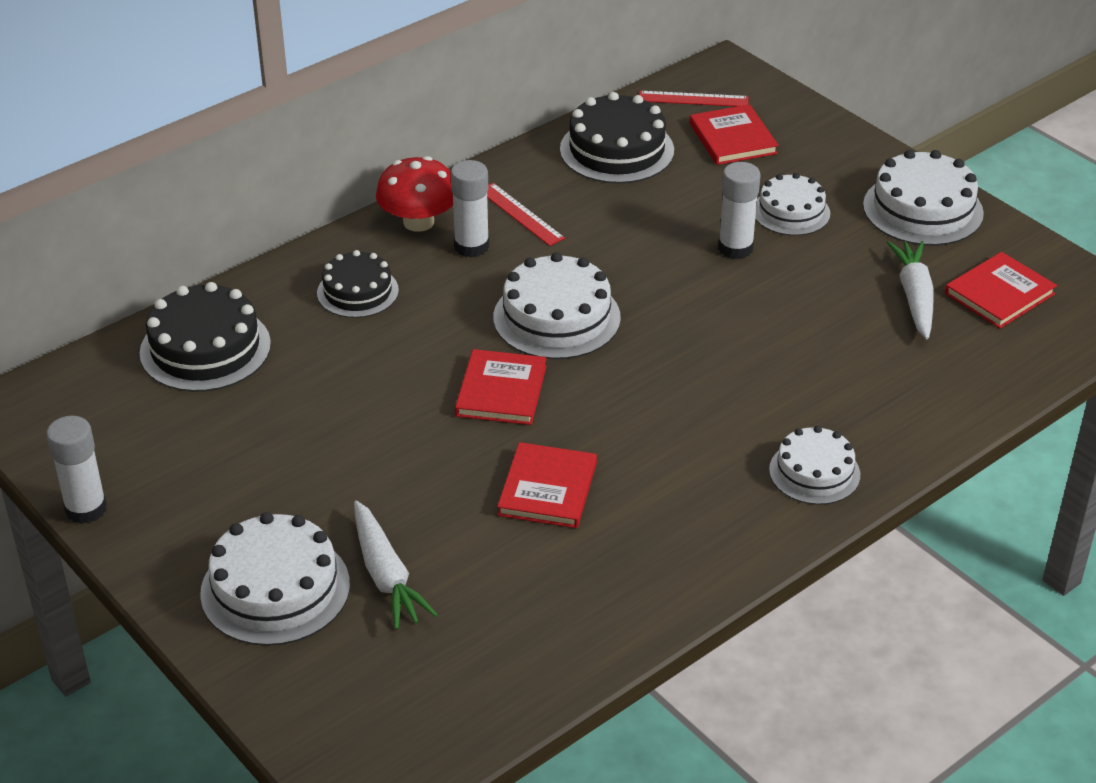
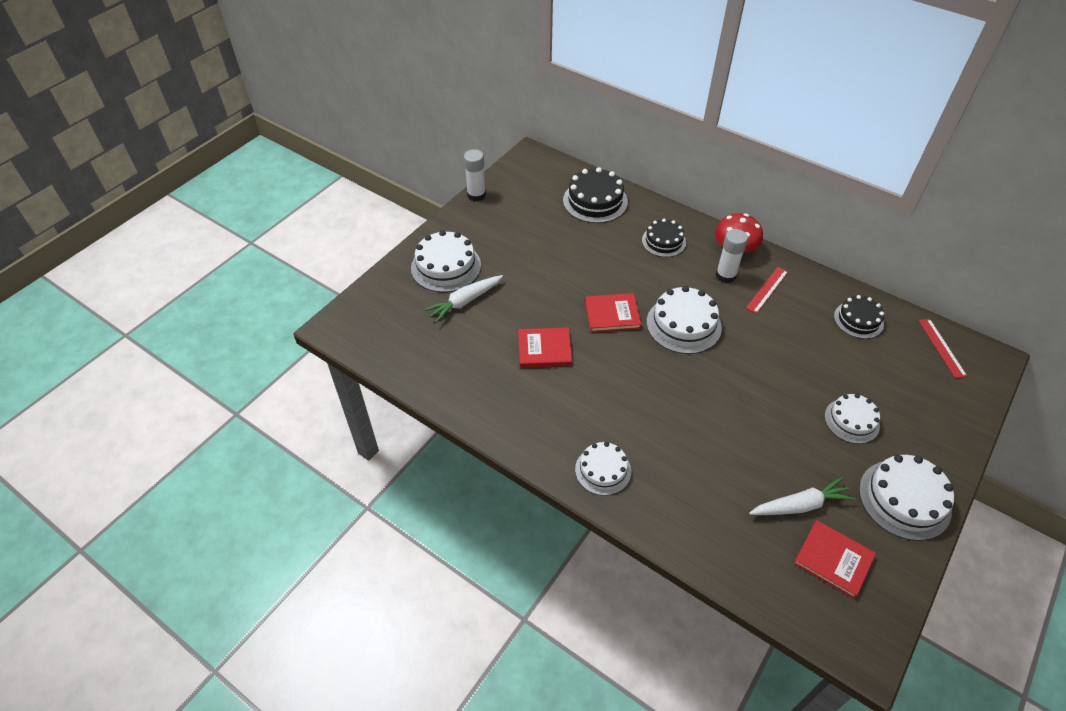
camera: 75 degrees right, 10 degrees up
black cake [560,92,674,184] -> black cake [834,295,884,339], size x0.65
red book [690,104,779,165] -> none
white glue stick [718,162,761,259] -> none

